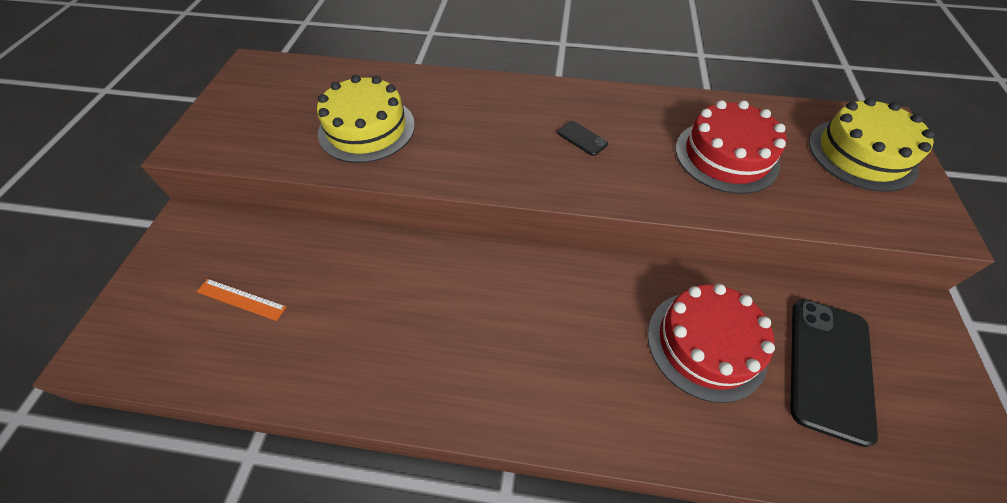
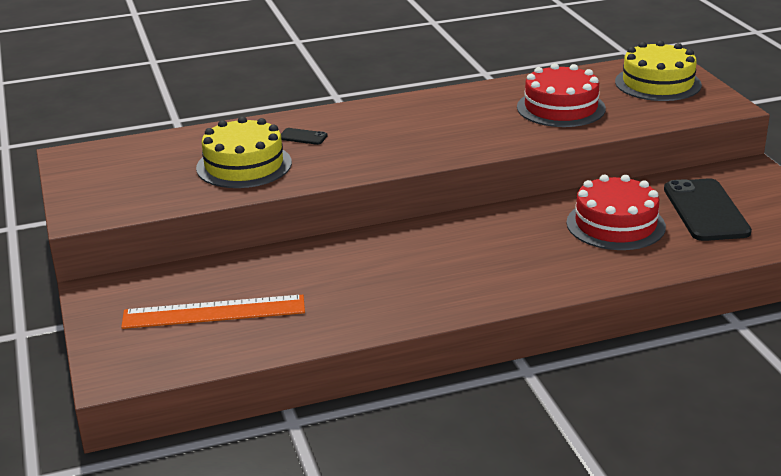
camera: 25 degrees left, 25 degrees down
orange ruler [197,279,286,321] -> orange ruler [121,295,305,329], size x1.90
black phone [557,121,608,156] -> black phone moved to [281,128,328,145]

